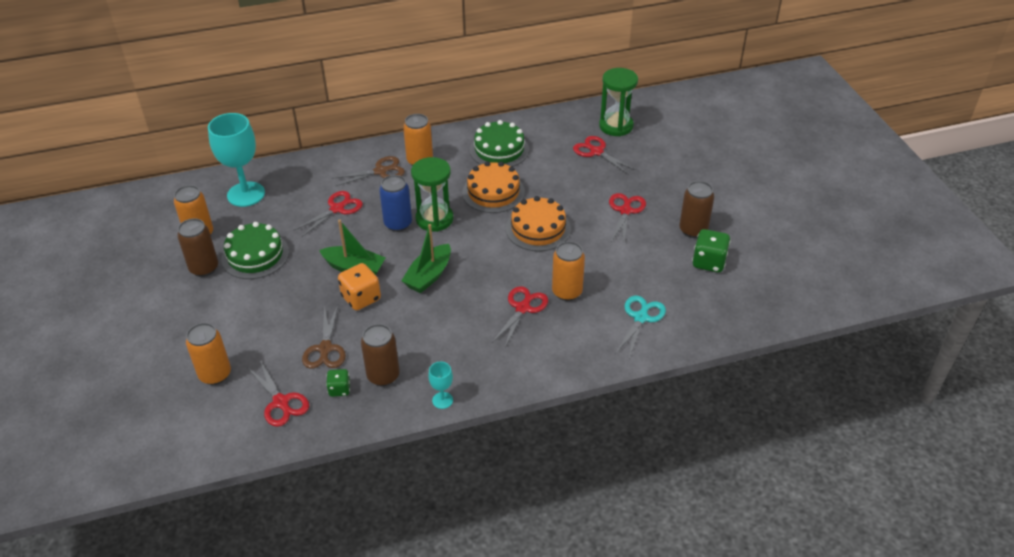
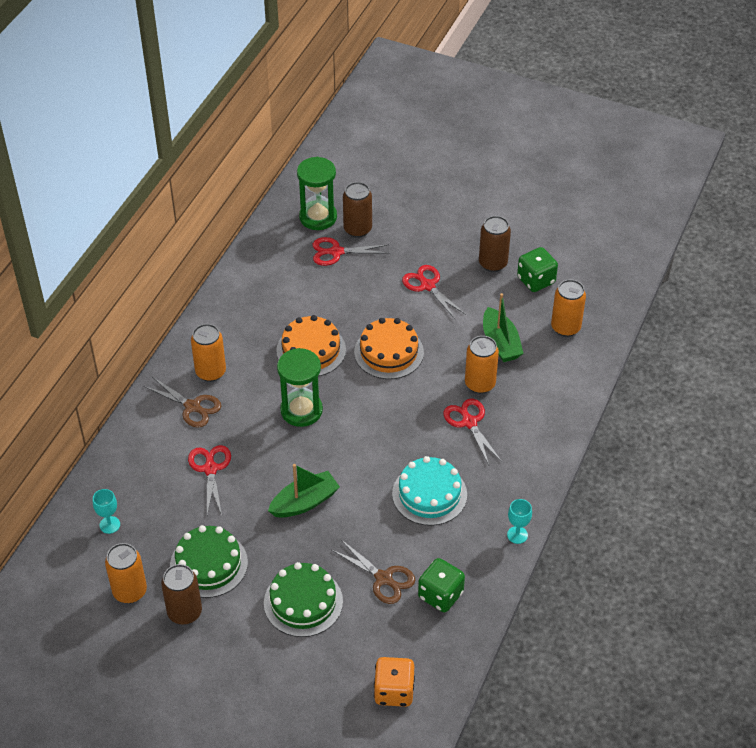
camera: 50 degrees left, 5 degrees up
orange can [186,323,231,385] -> orange can moved to [551,279,586,337]
turquoise goblet [208,113,265,207] -> turquoise goblet [93,489,120,534], size x0.45
red scissors [247,361,309,427] -> none
green dice [326,369,350,397] -> green dice [418,558,465,612], size x1.68
brown scissors [332,156,405,186] -> brown scissors turned 105 degrees clockwise [143,377,221,428]
orange dice [338,263,381,310] -> orange dice moved to [374,657,415,707]
brown can [361,324,400,386] -> brown can moved to [343,182,372,238]
blue can [379,175,412,232] -> none
green boat [401,224,451,293] -> green boat moved to [483,293,524,362]
green cake [470,120,529,167] -> green cake moved to [264,562,343,637]
turquoise scissors [615,296,666,358] -> none
none -> turquoise cake [392,456,467,526]

